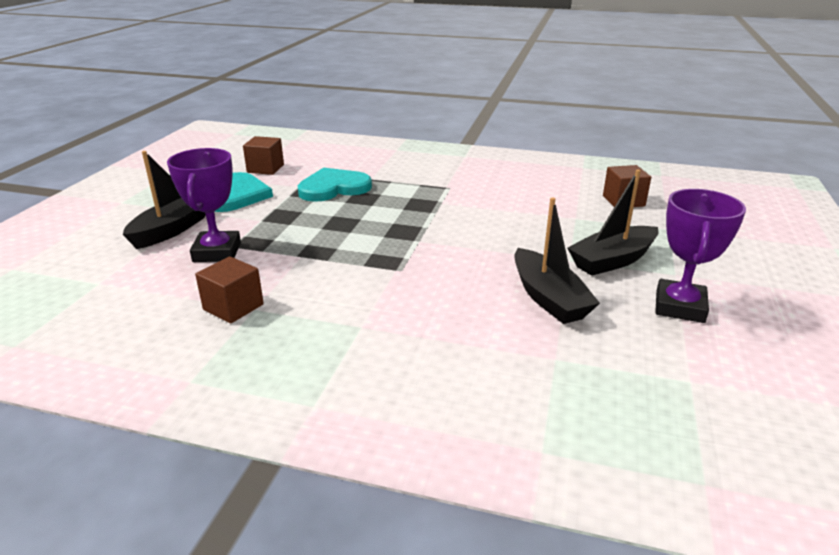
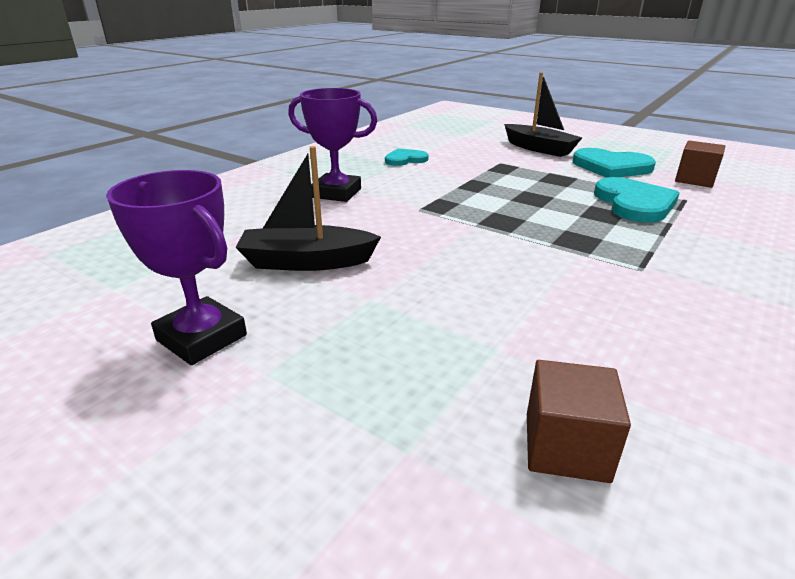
camera: 110 degrees right, 0 degrees up
purple trophy [167,148,241,262] -> purple trophy moved to [288,88,377,202]
brown cube [195,256,264,324] -> turquoise heart [385,148,429,166]
black boat [567,170,659,276] -> none

